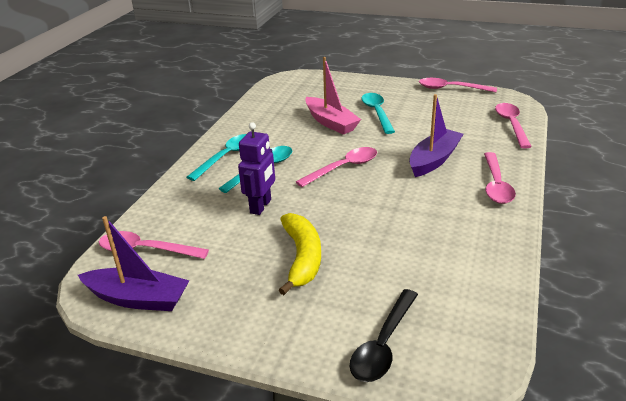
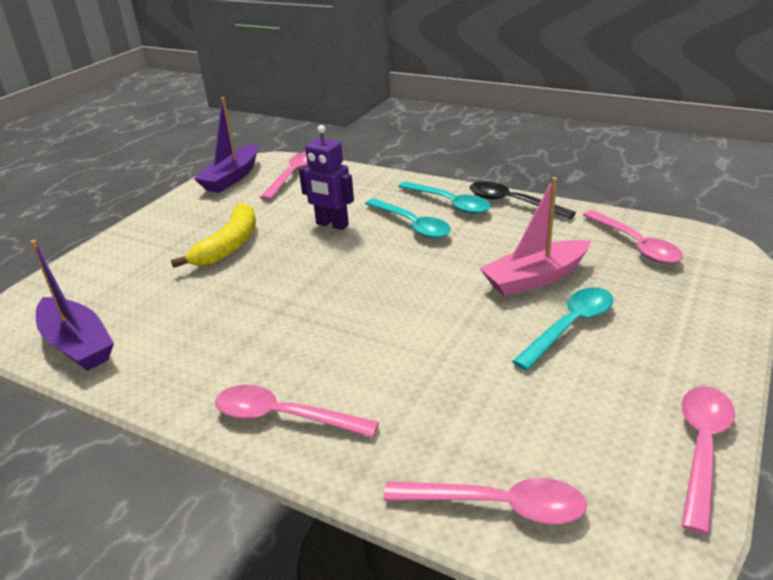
camera: 100 degrees right, 0 degrees up
yellow banana [279,213,321,295] -> yellow banana turned 75 degrees counterclockwise [171,203,256,268]
pink spoon [296,147,377,187] -> pink spoon moved to [583,210,683,264]
black spoon [350,289,418,382] -> black spoon moved to [470,181,576,219]
turquoise spoon [361,93,395,134] -> turquoise spoon turned 45 degrees counterclockwise [512,287,613,370]
purple boat [409,94,463,177] -> purple boat moved to [30,240,114,371]

